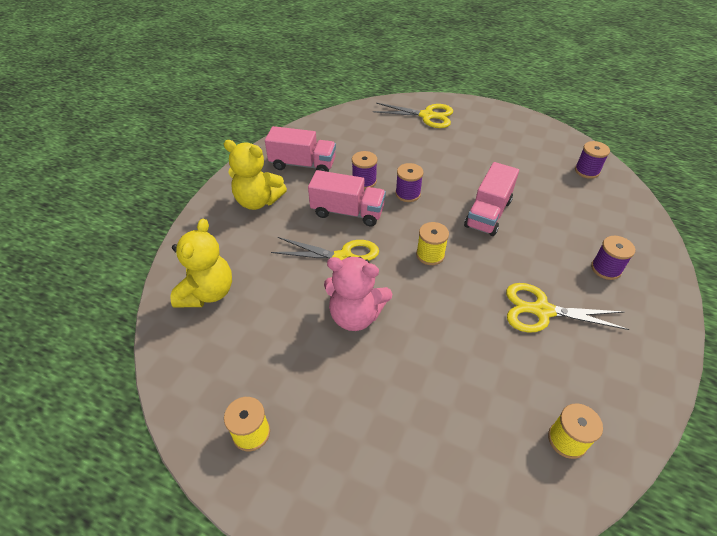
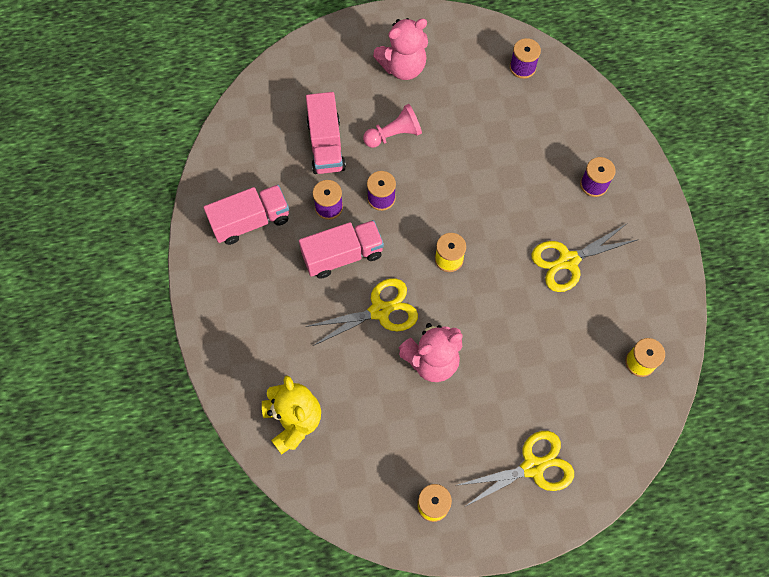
camera: 35 degrees left, 20 degrees up
yellow teddy bear [224,140,287,210] -> none
yellow scissors [373,103,453,128] -> yellow scissors moved to [455,431,574,507]
pink truck [464,162,519,236] -> pink truck moved to [306,92,346,174]
none -> pink pawn [363,104,422,148]
none -> pink teddy bear [373,18,428,80]

